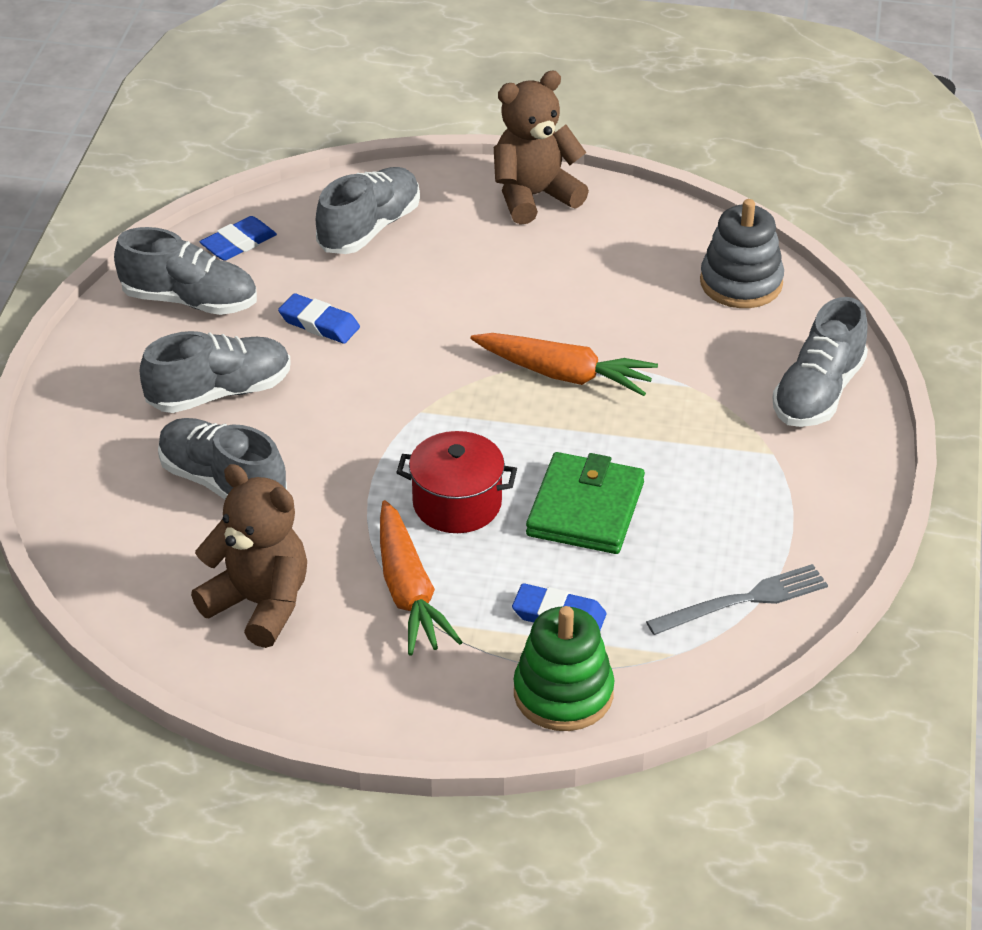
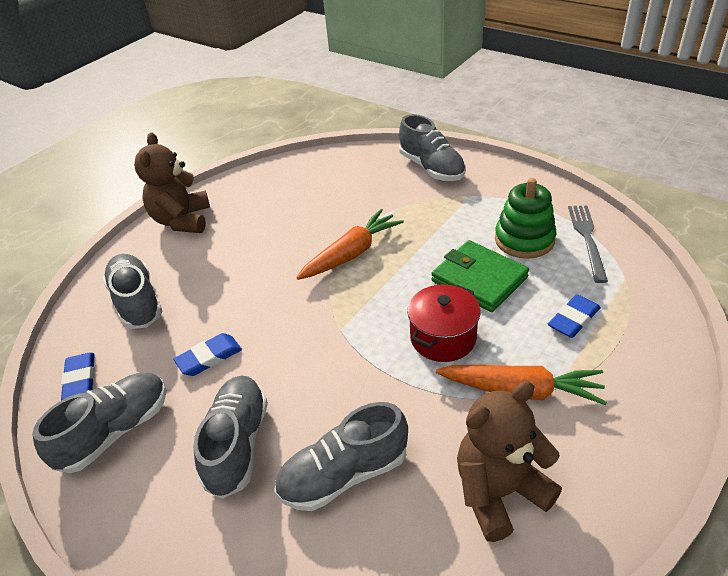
camera: 60 degrees left, 0 degrees up
green stacking toy [514,606,614,731] -> green stacking toy moved to [495,178,557,259]
grey stacking toy [700,199,784,308] -> none

